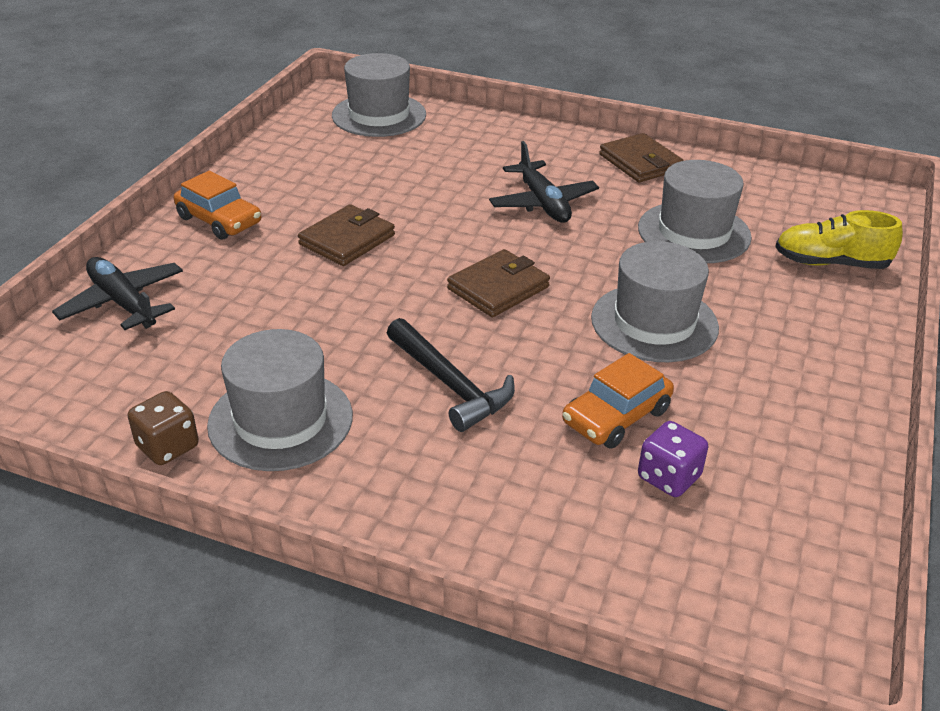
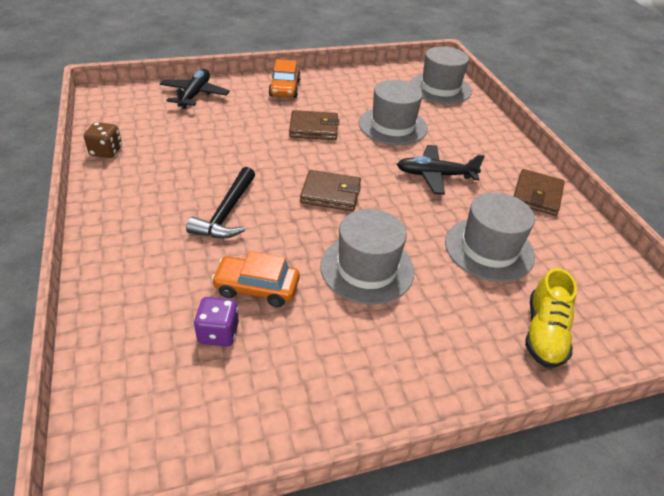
camera: 50 degrees right, 5 degrees up
grey hat [207,329,353,471] -> grey hat moved to [359,80,428,145]
black plane [489,141,599,223] -> black plane turned 60 degrees clockwise [397,145,485,195]
yellow shoe [775,210,903,269] -> yellow shoe turned 135 degrees counterclockwise [525,268,577,368]

